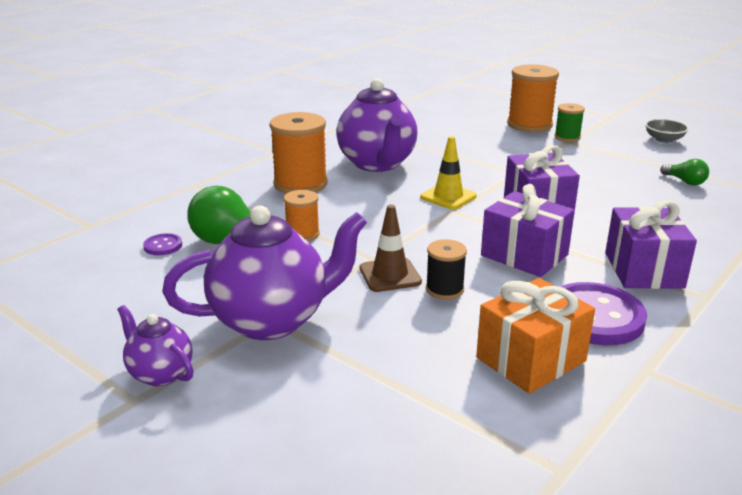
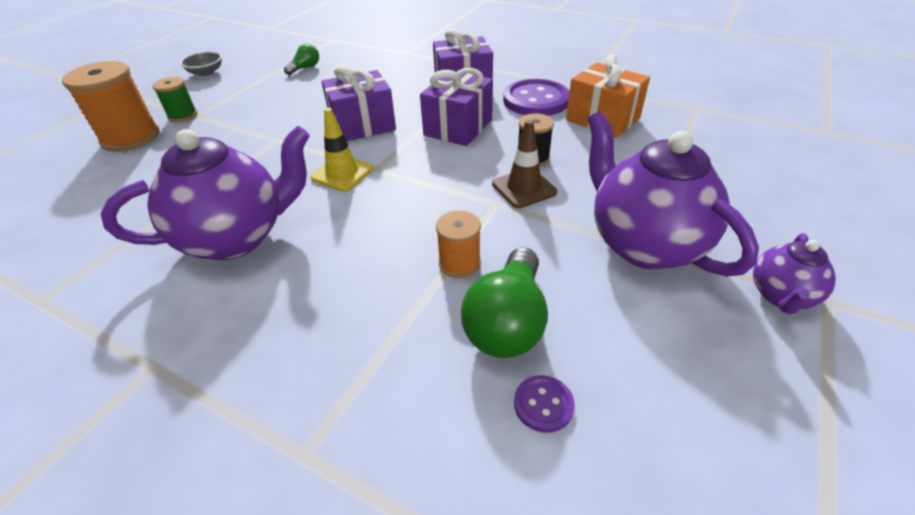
camera: 100 degrees left, 15 degrees up
orange spool [269,112,328,194] -> none

